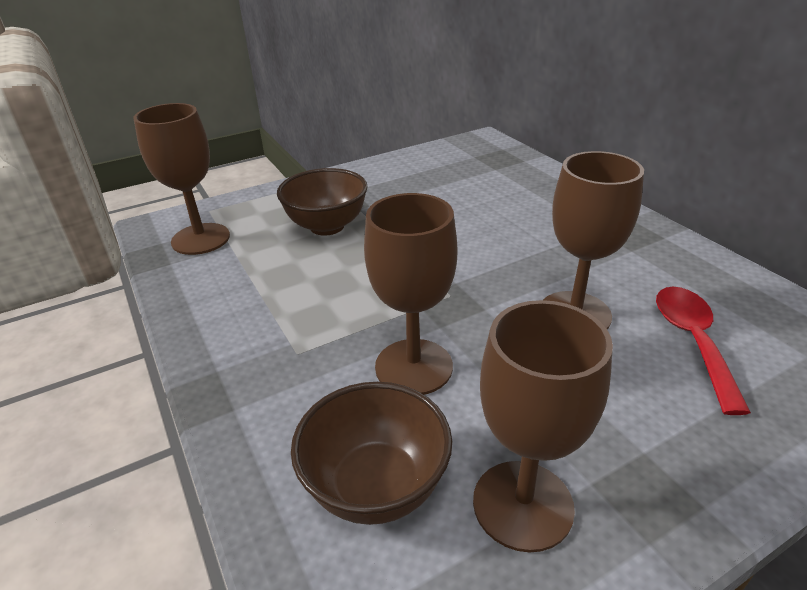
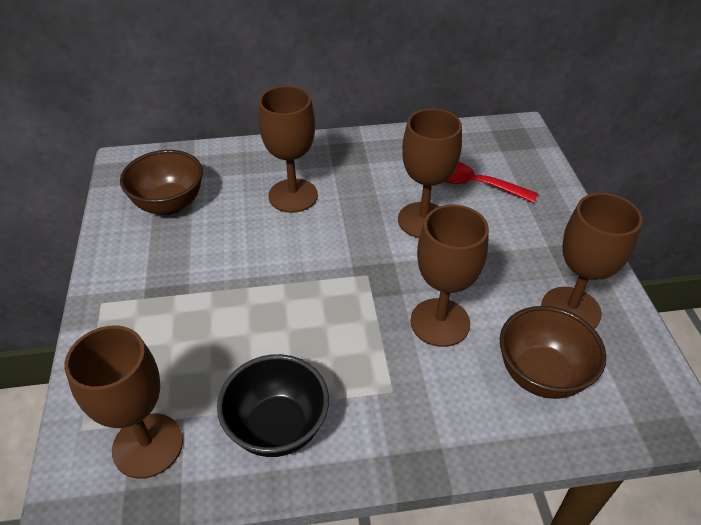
camera: 70 degrees left, 10 degrees up
brown bowl [277,168,368,236] -> brown bowl moved to [120,150,203,215]
none -> black bowl [217,354,329,457]
none -> brown goblet [259,86,318,213]

